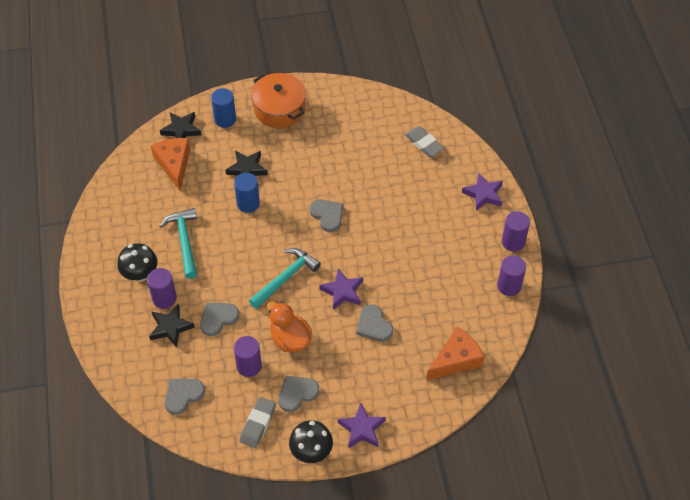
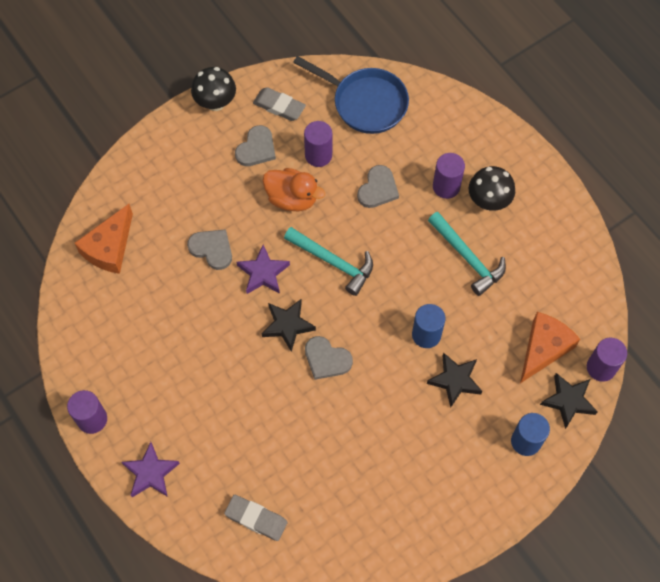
camera: 155 degrees right, 10 degrees up
black star [149,304,195,347] -> black star moved to [262,299,316,352]
orange cheese [151,138,191,191] -> orange cheese turned 105 degrees counterclockwise [520,312,580,383]
grey heart [164,379,205,415] -> blue pan [293,56,409,134]
grey eraser [239,397,276,448] -> grey eraser turned 60 degrees counterclockwise [253,87,306,121]
turquoise hammer [249,248,321,309] -> turquoise hammer turned 75 degrees counterclockwise [284,227,373,296]
orange pot [251,73,306,128] -> none
purple star [338,403,386,449] -> none
purple cylinder [497,256,526,296] -> purple cylinder moved to [587,338,627,382]

